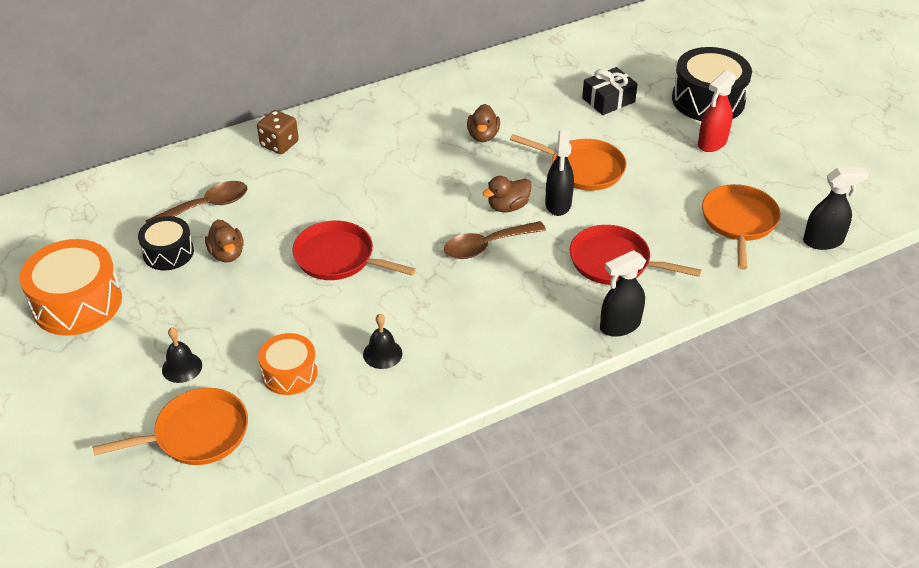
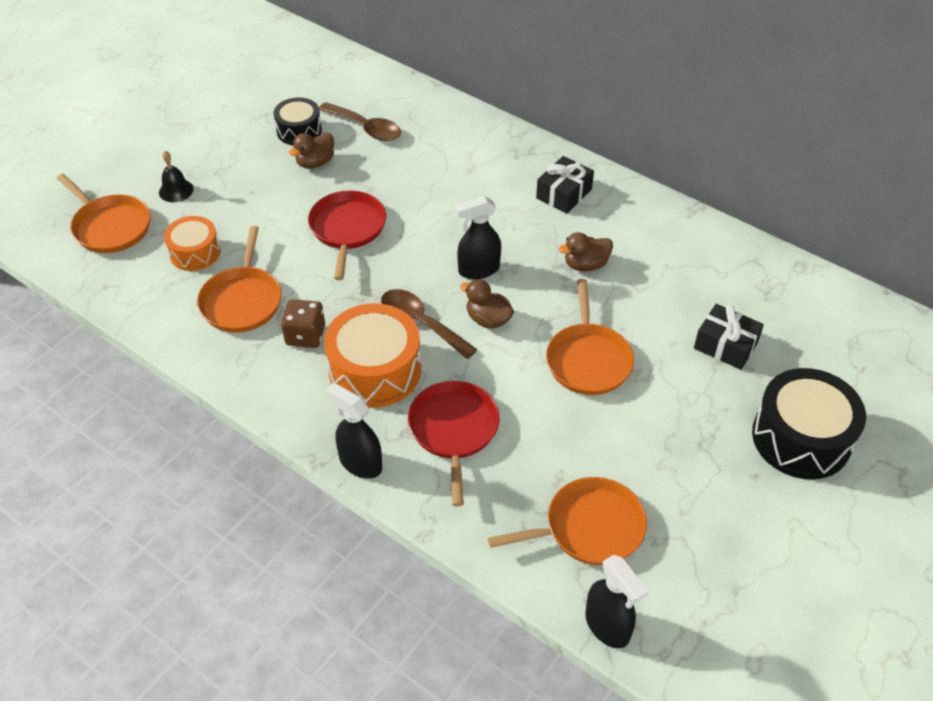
camera: 65 degrees right, 5 degrees up
orange drum [20,239,122,336] -> orange drum moved to [324,303,421,408]
brown dice [257,110,299,154] -> brown dice moved to [281,299,325,348]
black bell [363,314,402,369] -> orange pan [197,226,282,333]
black spray bottle [545,130,574,216] -> black spray bottle moved to [455,196,501,279]
red spray bottle [698,70,736,152] -> none
none -> black gift [536,156,594,214]

